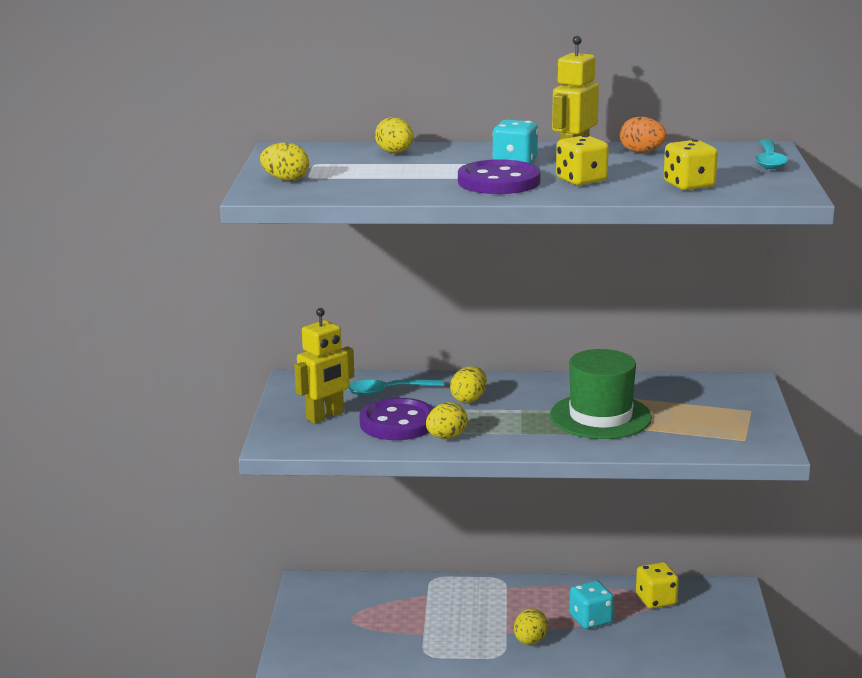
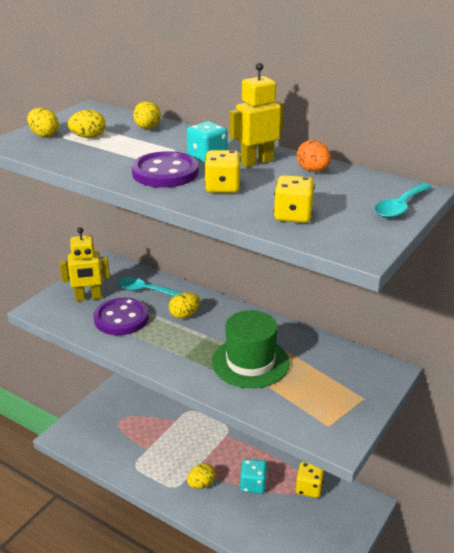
camera: 30 degrees right, 10 degrees up
yellow egg [426,402,468,439] -> yellow egg moved to [68,110,106,138]

